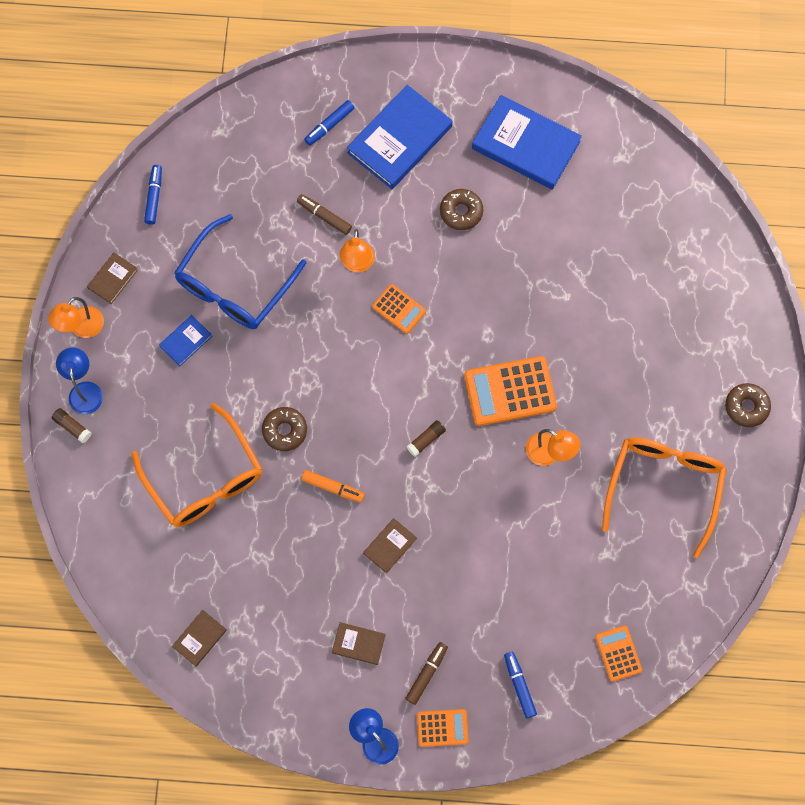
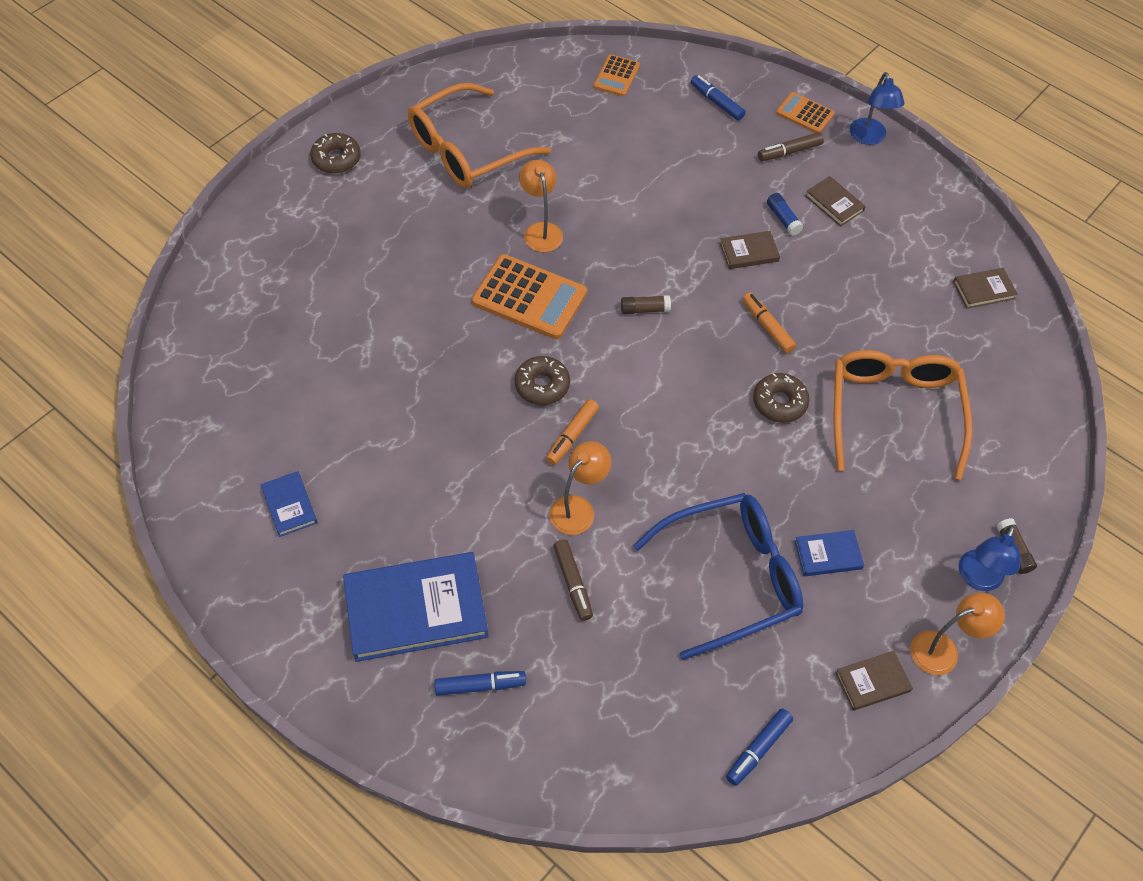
camera: 145 degrees left, 15 degrees down
orange calculator [372,284,426,334] -> orange marker [546,399,599,465]
brown donut [440,189,483,230] -> brown donut moved to [515,356,570,405]
blue book [472,95,582,190] -> blue book [261,471,317,537], size x0.47
blue marker [504,652,537,718] -> blue marker turned 120 degrees clockwise [691,75,746,121]
none -> blue glue stick [767,193,804,236]

